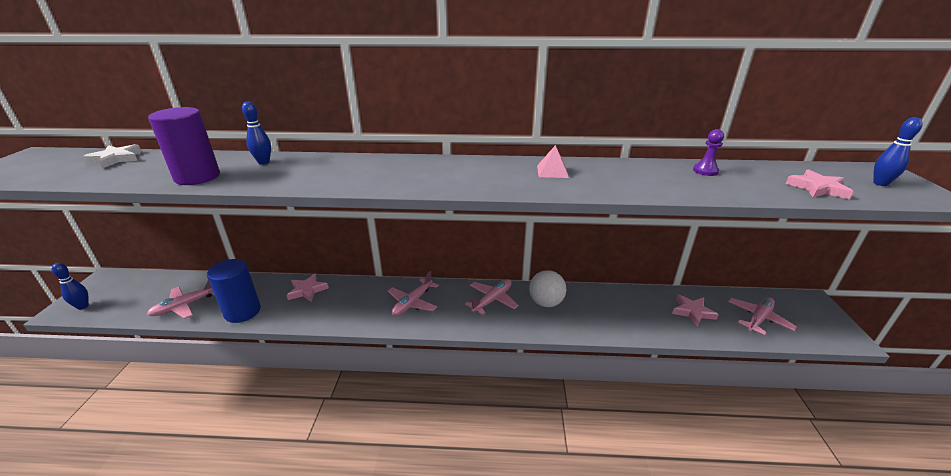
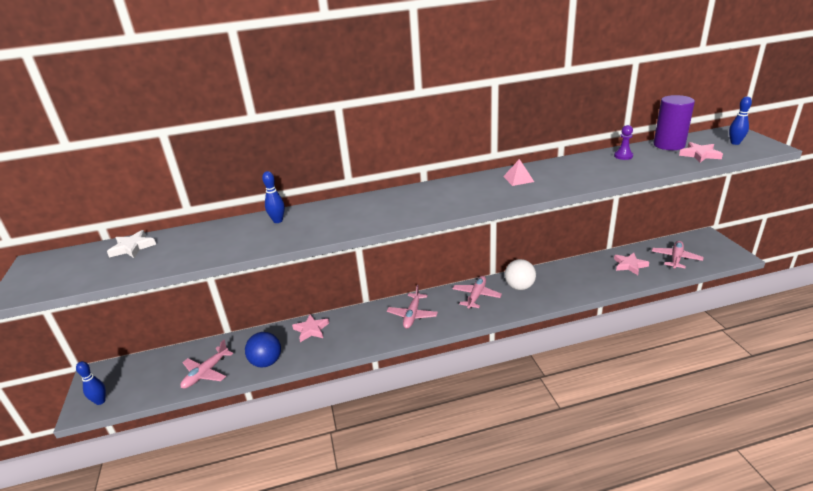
camera: 15 degrees left, 0 degrees up
purple cylinder [148,107,220,185] -> purple cylinder moved to [654,95,695,150]
blue cylinder [207,259,261,323] -> blue ball [245,332,281,367]

